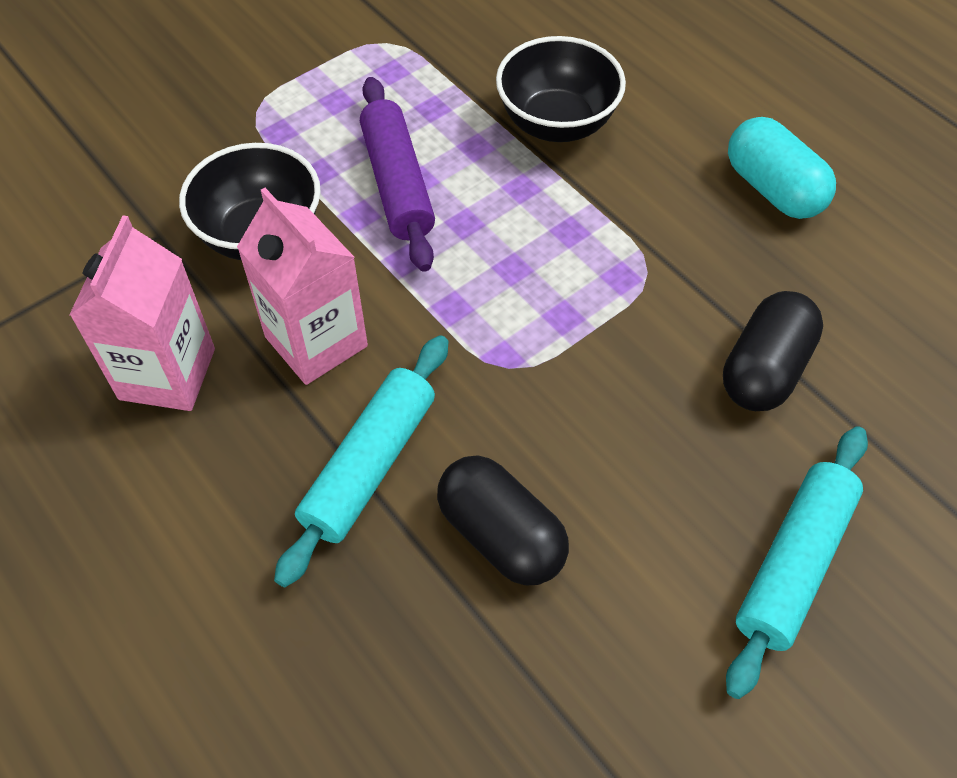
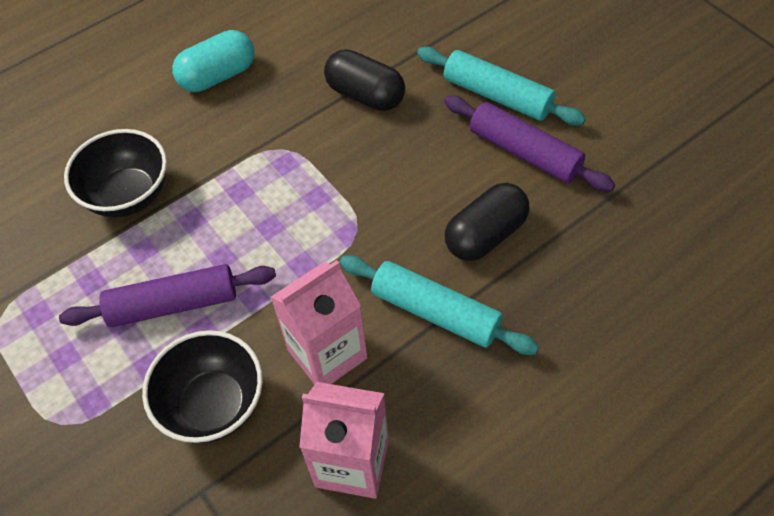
camera: 85 degrees left, 0 degrees up
none -> purple rolling pin [444,96,615,192]

